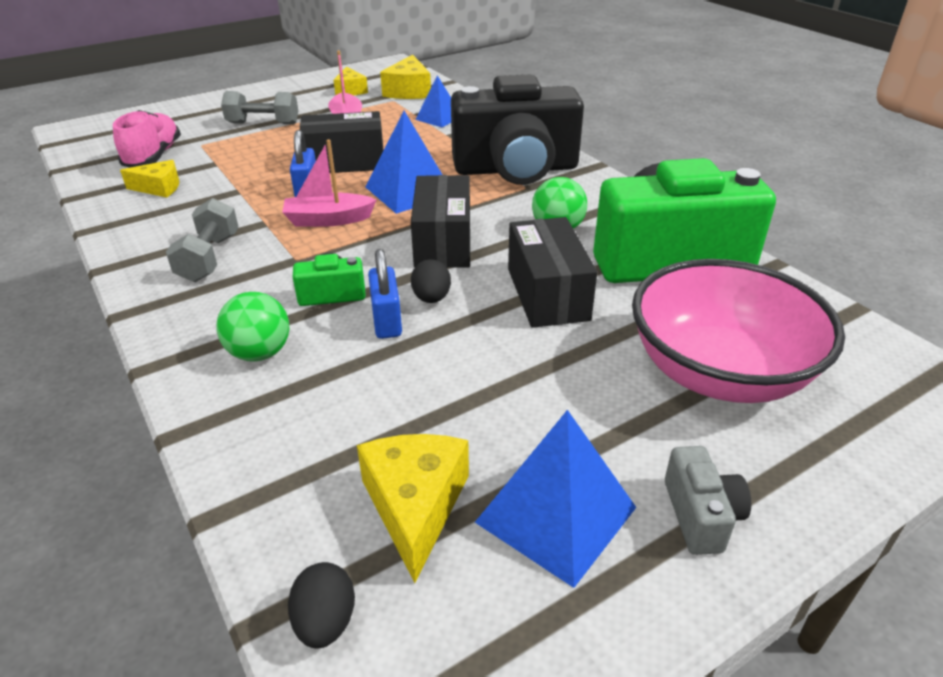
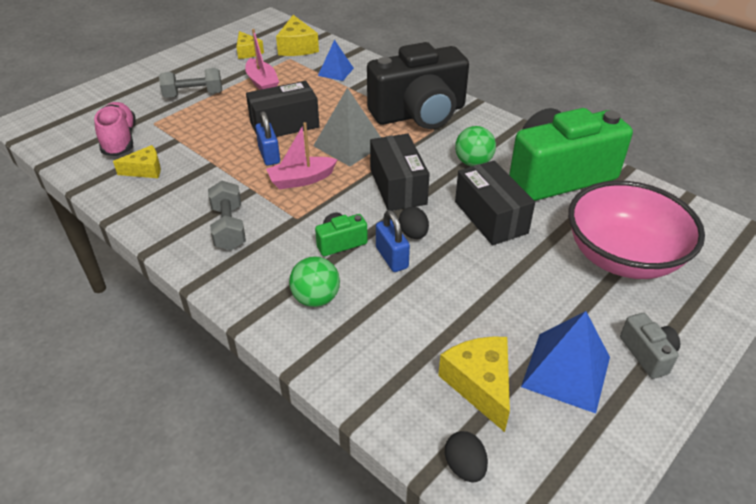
camera: 15 degrees left, 5 degrees up
blue pyramid [366,111,442,214] -> grey pyramid [313,88,381,166]

